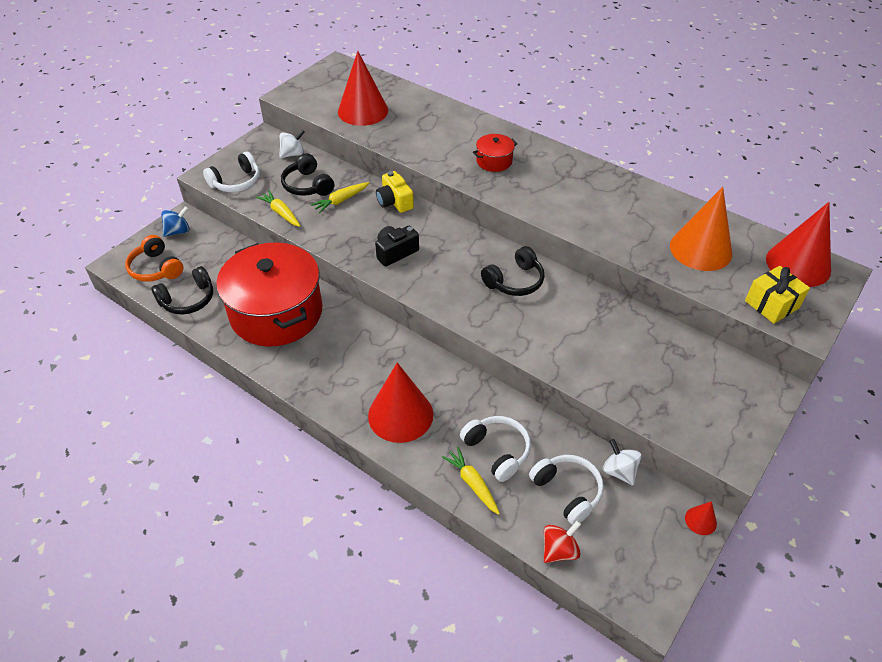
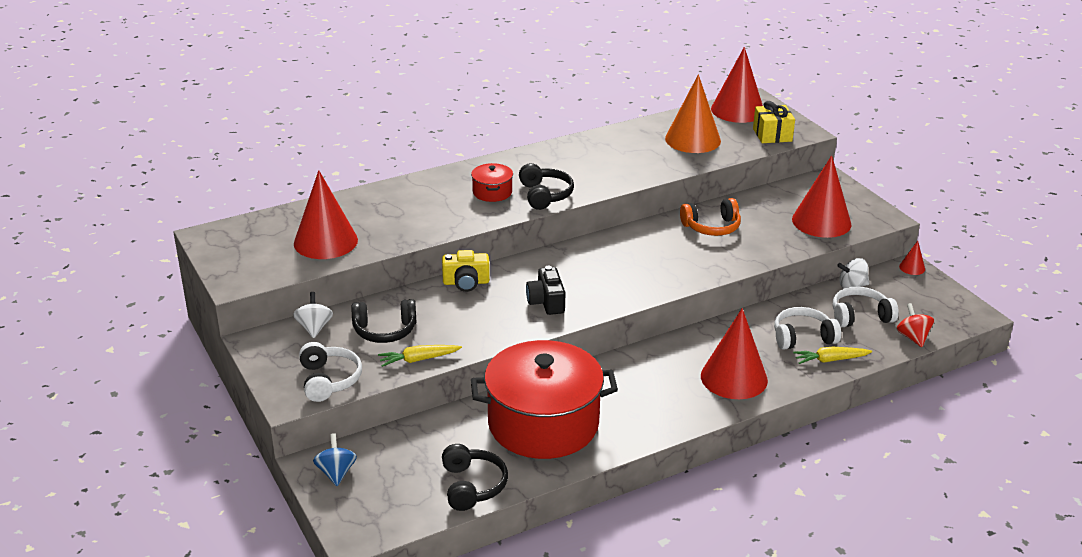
camera: 65 degrees left, 15 degrees down
orange headphones [125,235,183,282] -> orange headphones moved to [680,198,741,236]
yellow carrot [311,182,369,213] -> none
black headphones [481,246,545,296] -> black headphones moved to [519,163,574,210]
none -> red cone [792,155,852,238]

